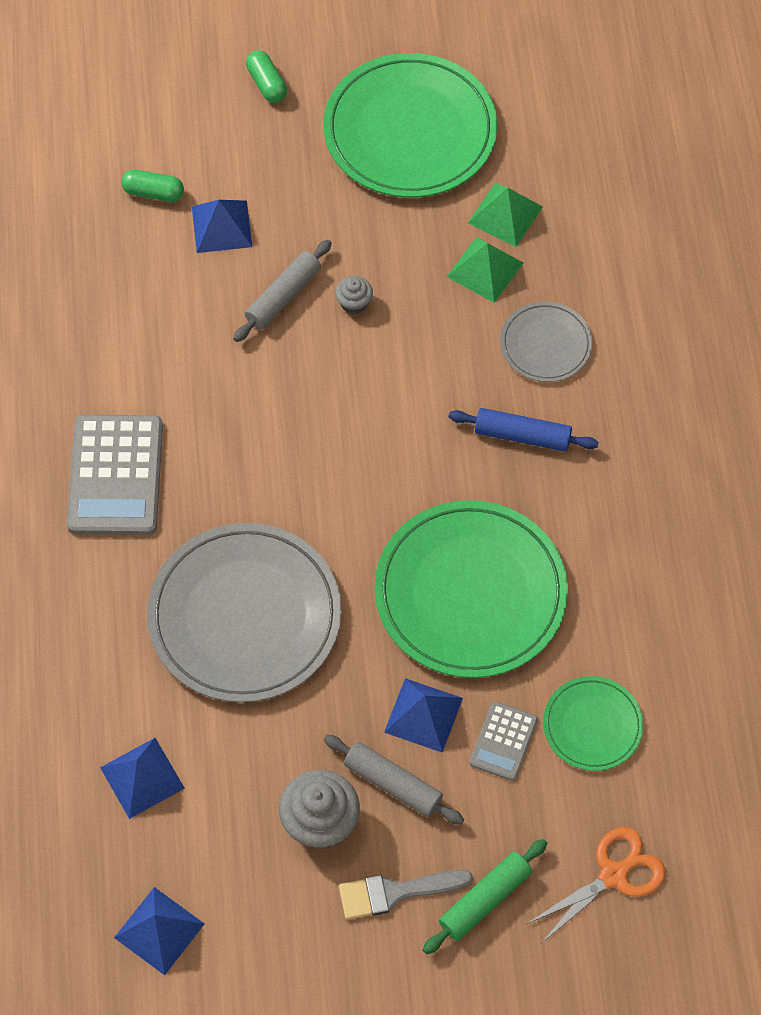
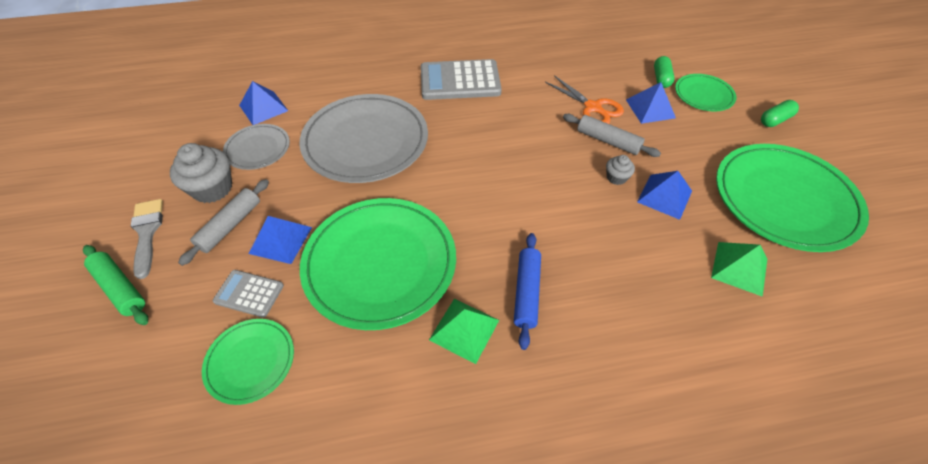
camera: 85 degrees right, 10 degrees down
blue pyramid [114,887,204,975] -> blue pyramid moved to [637,171,692,220]
green pyramid [447,237,523,303] -> green pyramid moved to [429,299,499,364]
grey plate [500,302,593,382] -> grey plate moved to [223,124,290,170]
orange scissors [527,827,666,943] -> orange scissors moved to [545,75,624,124]
none -> green plate [675,74,737,111]

